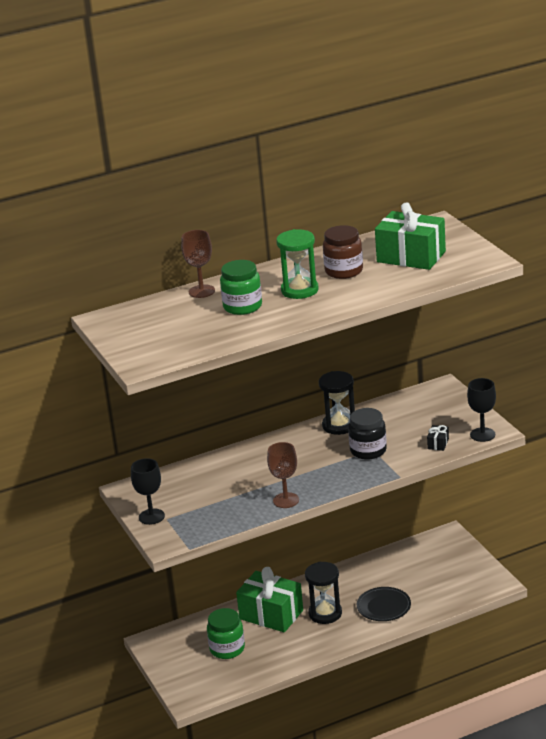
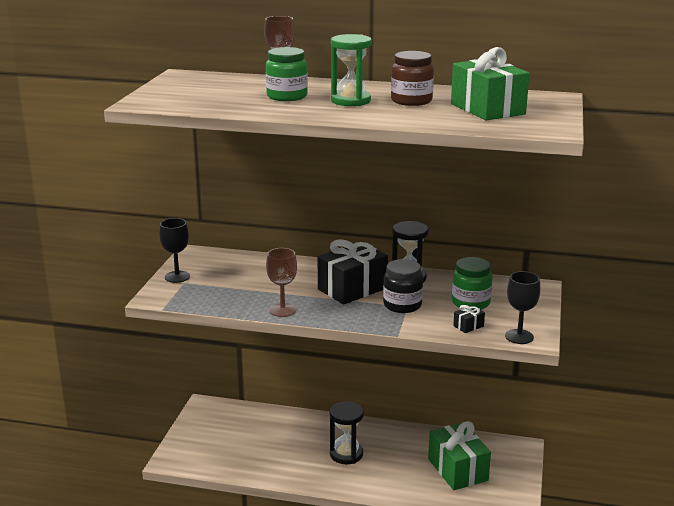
camera: 35 degrees right, 5 degrees down
green jar [207,608,245,659] -> green jar moved to [452,257,493,310]
green gift [236,567,303,632] -> green gift moved to [428,421,491,490]
black plate [357,587,411,621] -> none
none -> black gift [318,239,388,305]

